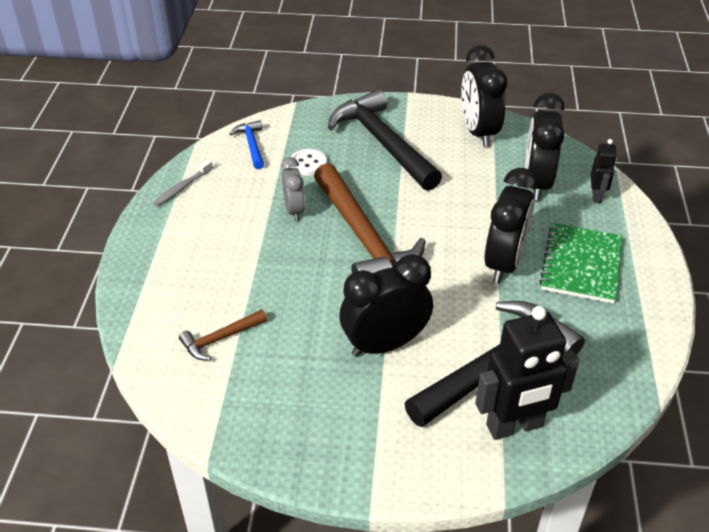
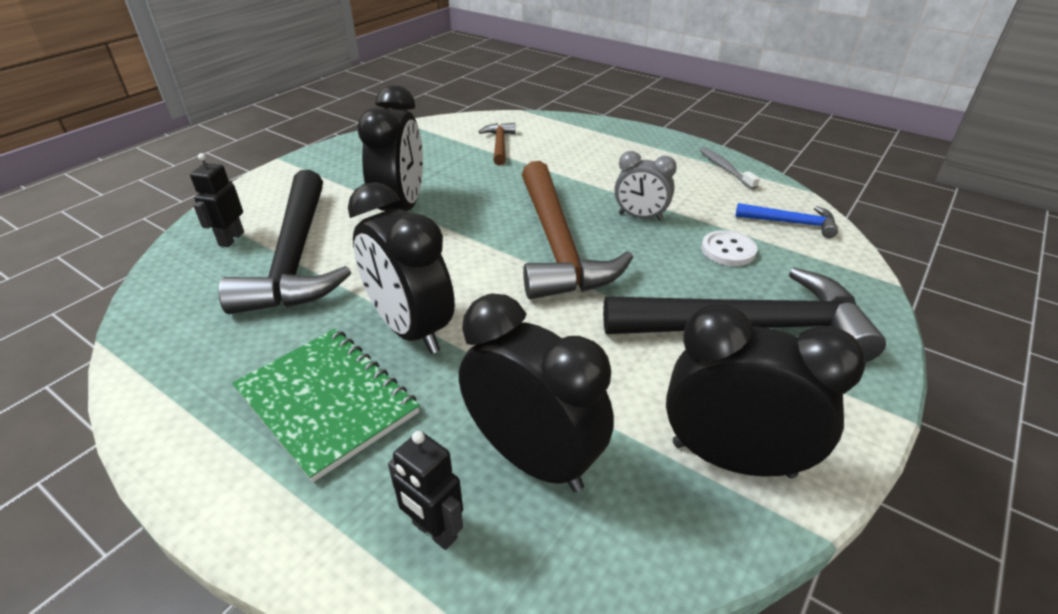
camera: 120 degrees right, 5 degrees down
brown hammer [314,163,426,273] -> brown hammer turned 105 degrees counterclockwise [522,161,633,299]
black robot [475,306,579,440] -> black robot [190,153,244,247], size x0.51

